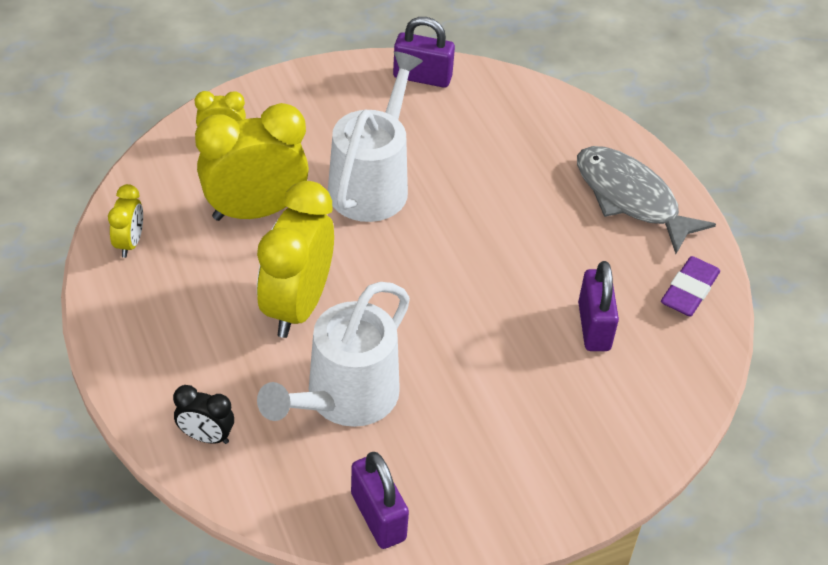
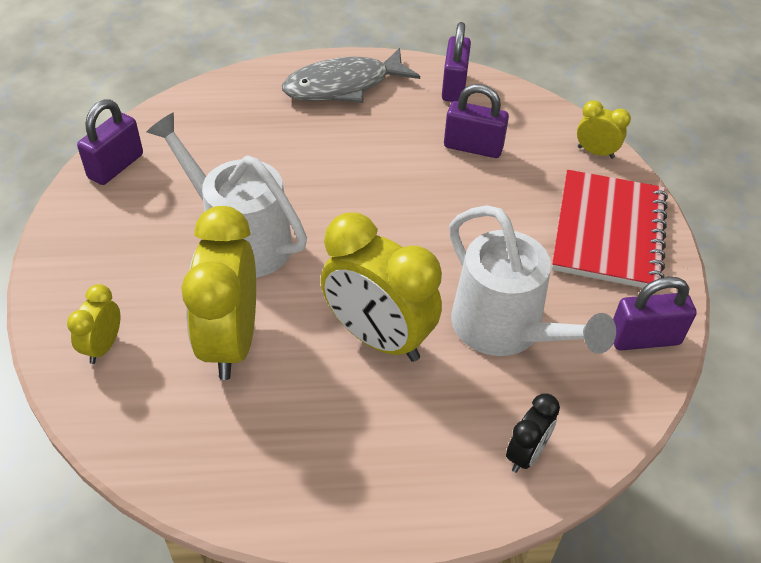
camera: 70 degrees left, 0 degrees up
yellow clock [108,184,143,258] -> yellow clock moved to [577,100,631,159]
purple eraser [661,256,720,316] -> purple padlock [442,22,471,102]
none -> red notebook [552,170,668,288]

